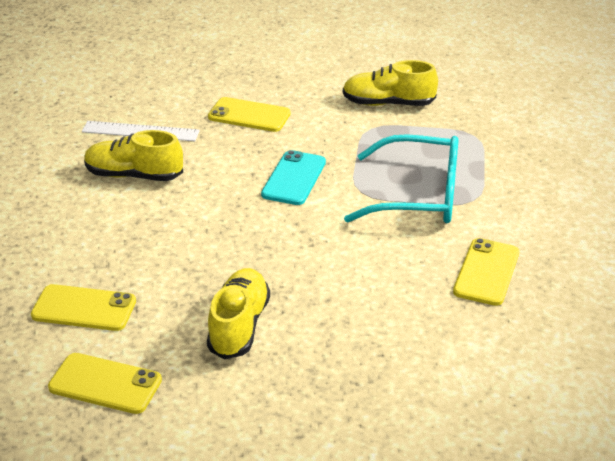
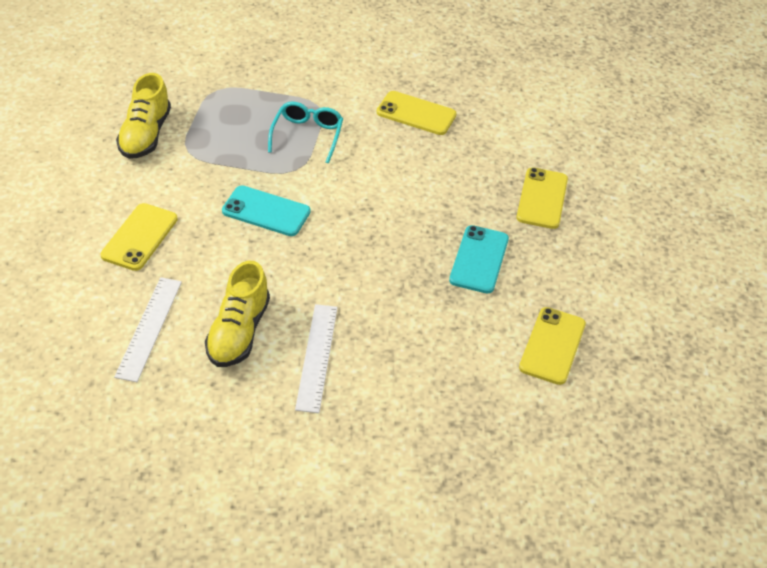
camera: 90 degrees left, 10 degrees up
yellow phone [31,284,136,331] -> yellow phone moved to [516,167,568,229]
yellow shoe [207,268,270,359] -> turquoise phone [449,225,509,293]
turquoise glasses [344,134,459,223] -> turquoise glasses [268,101,343,163], size x0.60
none -> white ruler [295,304,338,413]

